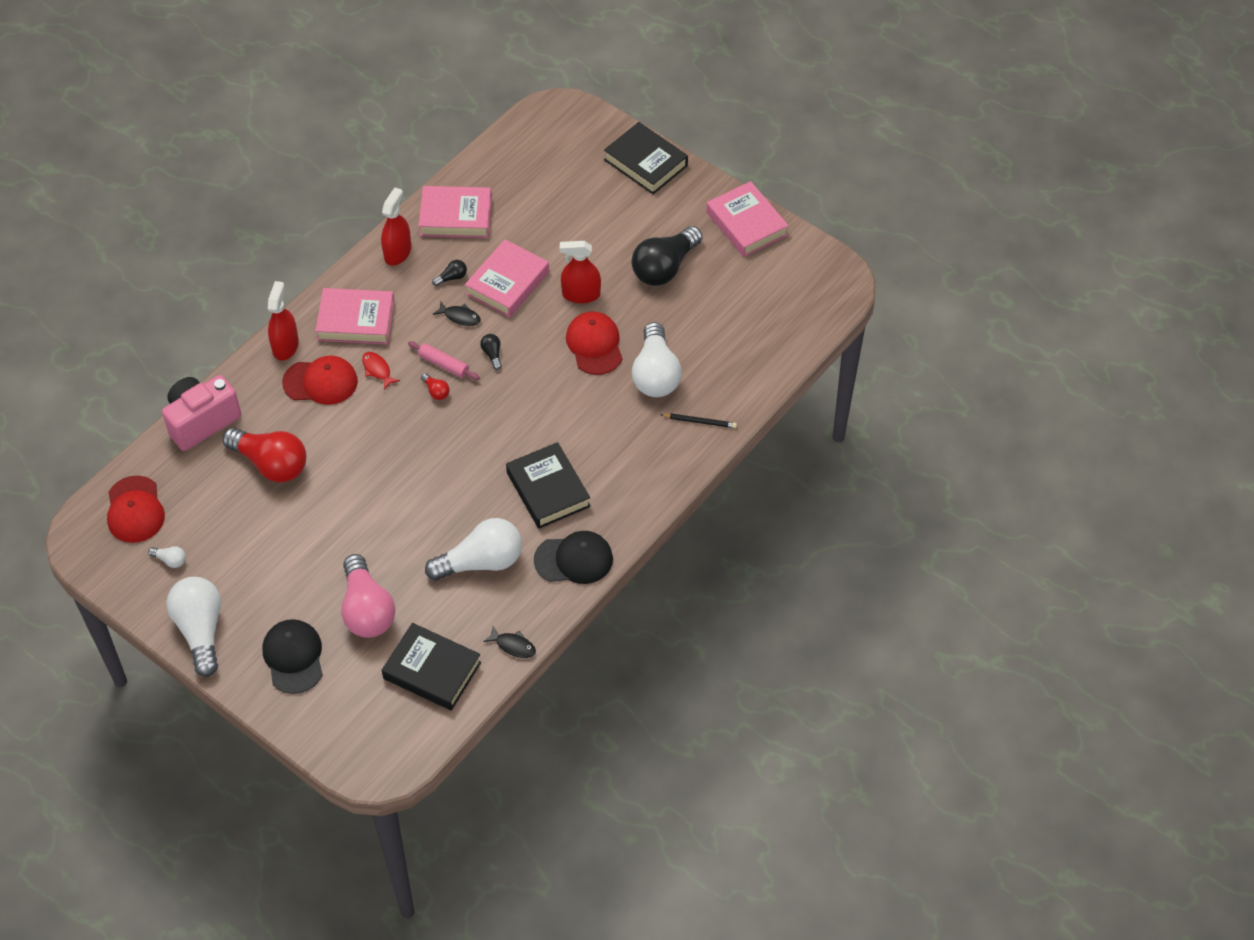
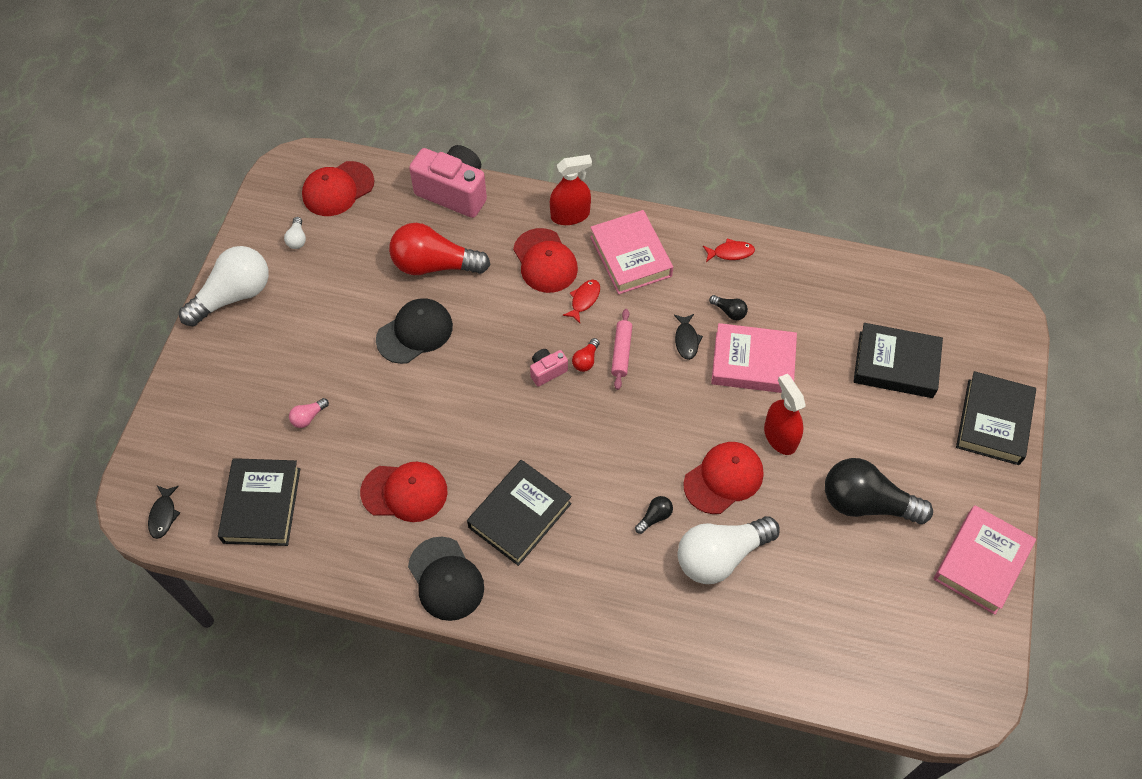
camera: 65 degrees right, 5 degrees up
red light bulb [222,428,306,482] -> red light bulb turned 90 degrees clockwise [389,223,490,275]
black cap [263,619,323,694] -> black cap moved to [376,298,453,364]
pink light bulb [341,554,395,638] -> pink light bulb [289,398,329,428], size x0.41
red spray bottle [381,187,411,266] -> red fish [703,238,755,262]
pink book [418,186,492,238] -> none
white light bulb [425,518,522,581] -> red cap [360,462,447,522]
black light bulb [480,334,502,370] -> black light bulb moved to [635,496,673,534]
black fish [483,626,536,658] -> black fish moved to [148,486,181,539]
black pencil [660,413,737,428] -> none
none -> pink camera [530,349,568,386]
none -> black book [853,323,943,398]

